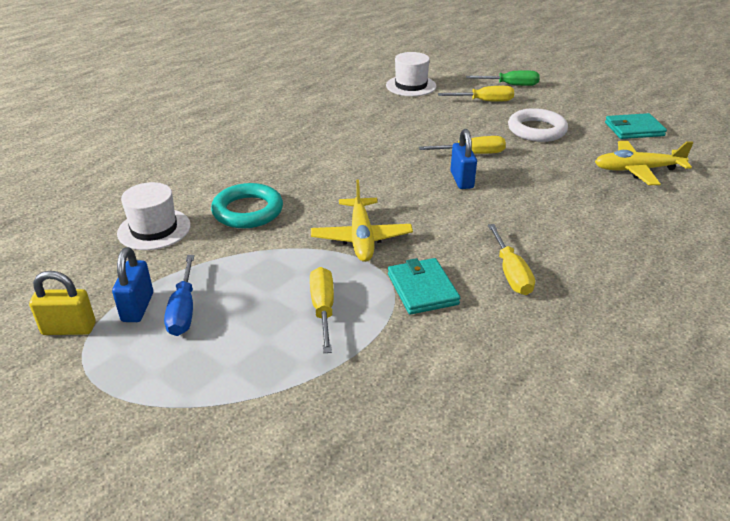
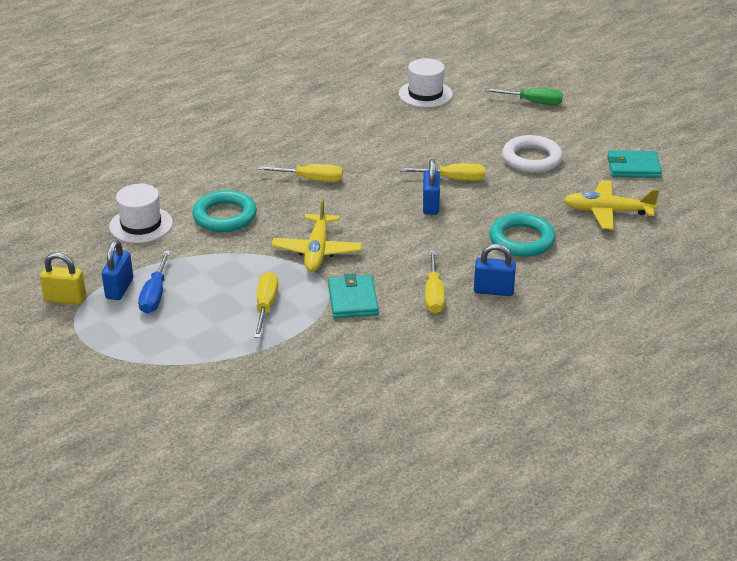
camera: 10 degrees right, 0 degrees up
yellow screwdriver [438,86,514,102] -> yellow screwdriver moved to [258,164,343,182]
none -> blue padlock [474,244,516,296]
none -> turquoise ring [489,213,556,257]

